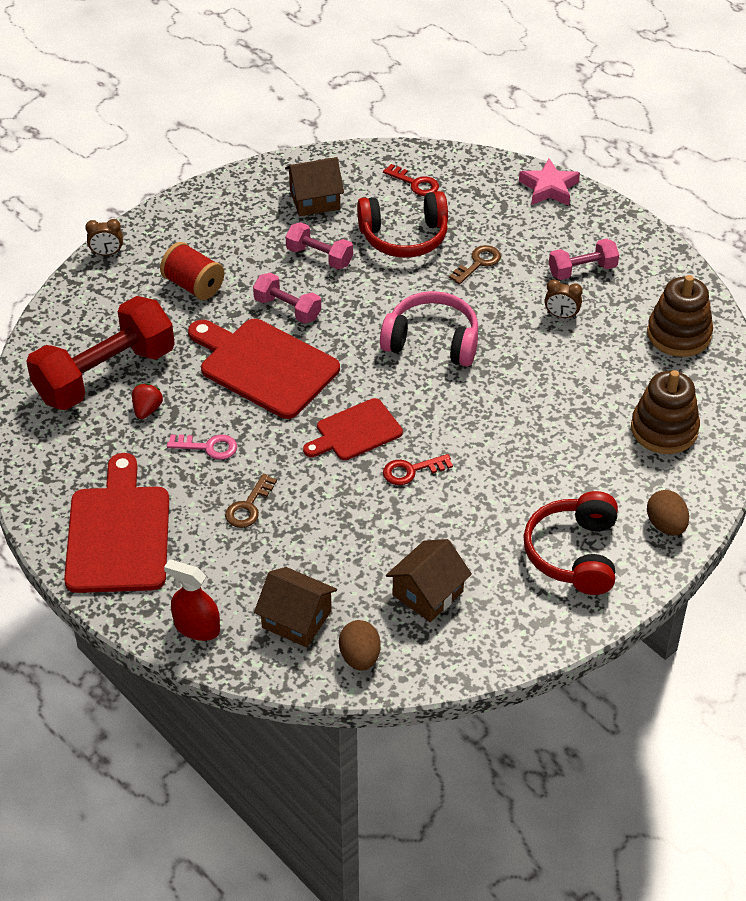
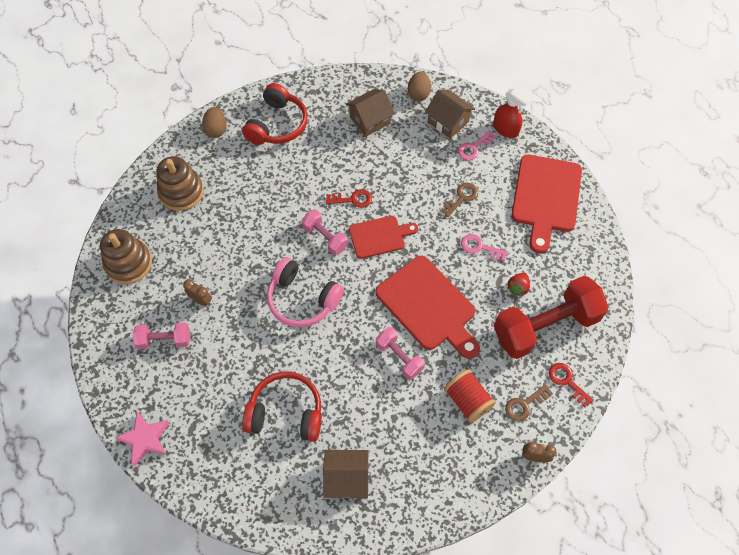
camera: 165 degrees left, 15 degrees up
pink dumbbell [285,222,353,269] -> pink dumbbell moved to [302,210,348,255]
red key [383,164,439,196] -> red key moved to [549,363,594,407]
brown key [449,245,501,285] -> brown key moved to [505,384,553,422]
none -> pink key [458,130,496,160]

